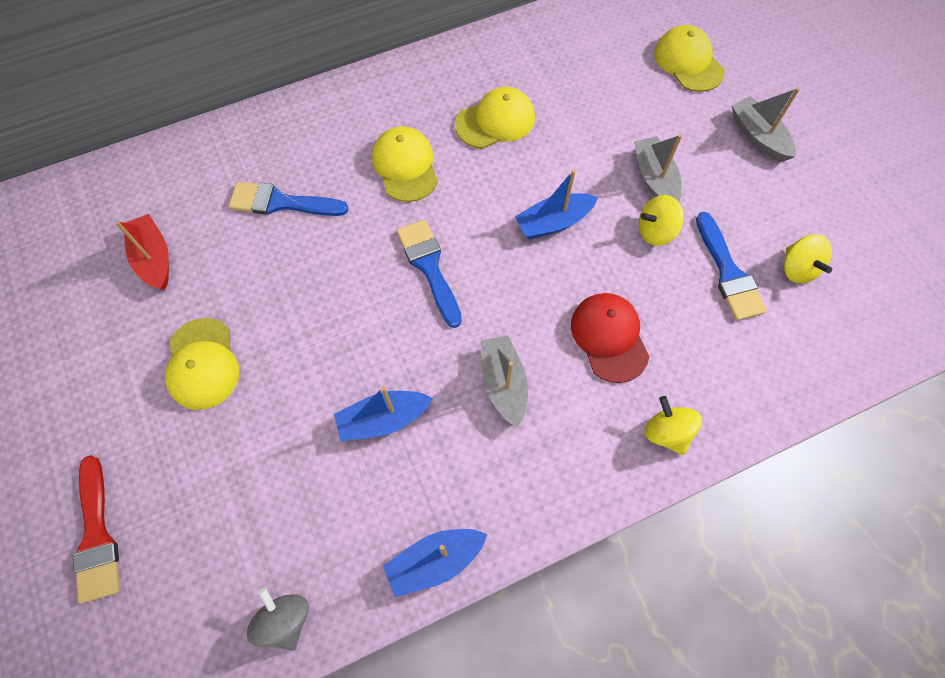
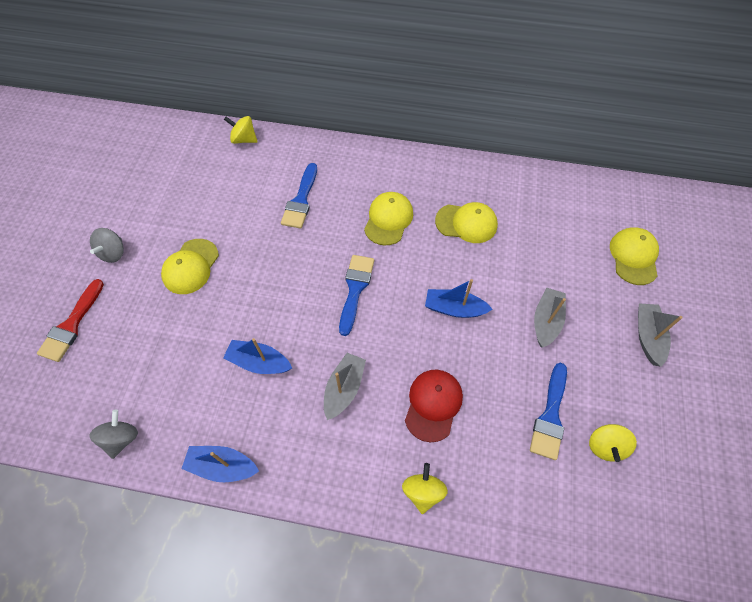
camera: 35 degrees right, 5 degrees down
red boat [115,214,169,290] -> none
blue brush [229,182,349,216] -> blue brush turned 120 degrees counterclockwise [281,163,317,229]
yellow spinning top [639,195,684,246] -> yellow spinning top moved to [224,116,258,144]
none -> grey spinning top [90,228,124,263]

